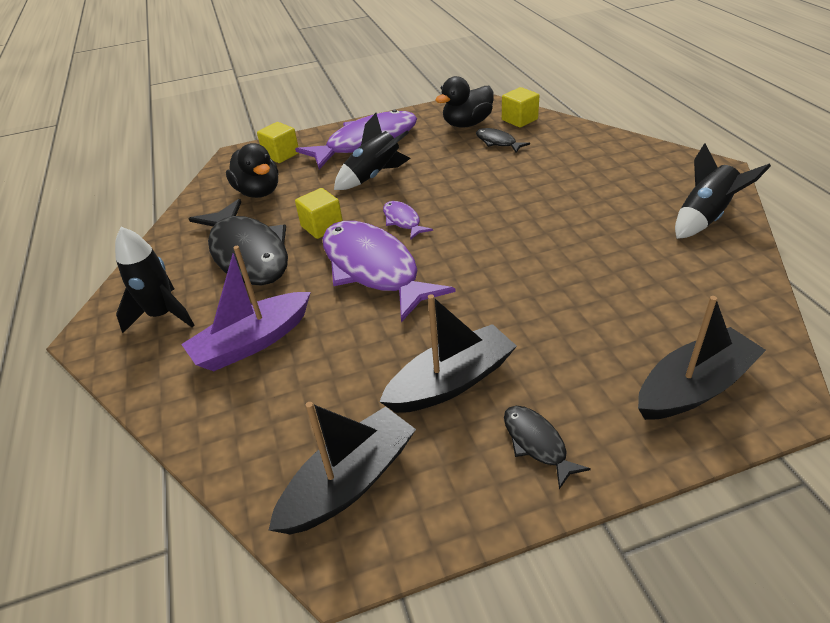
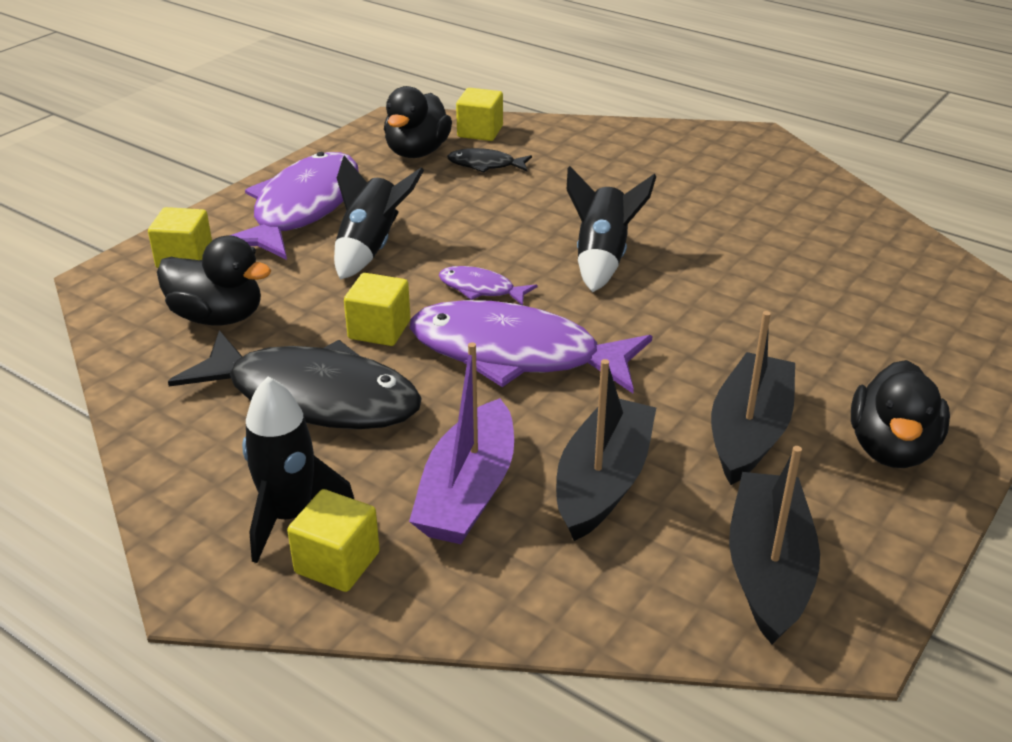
camera: 40 degrees left, 5 degrees down
black fish [504,406,591,489] -> black duck [851,360,950,468]
black boat [638,296,766,420] -> black boat moved to [556,359,656,541]
black rocket [675,144,771,239] -> black rocket moved to [567,166,657,292]
none -> yellow cube [287,489,380,592]

